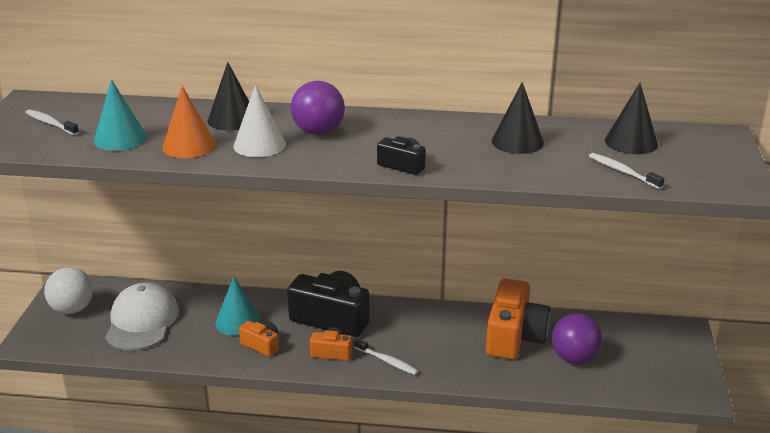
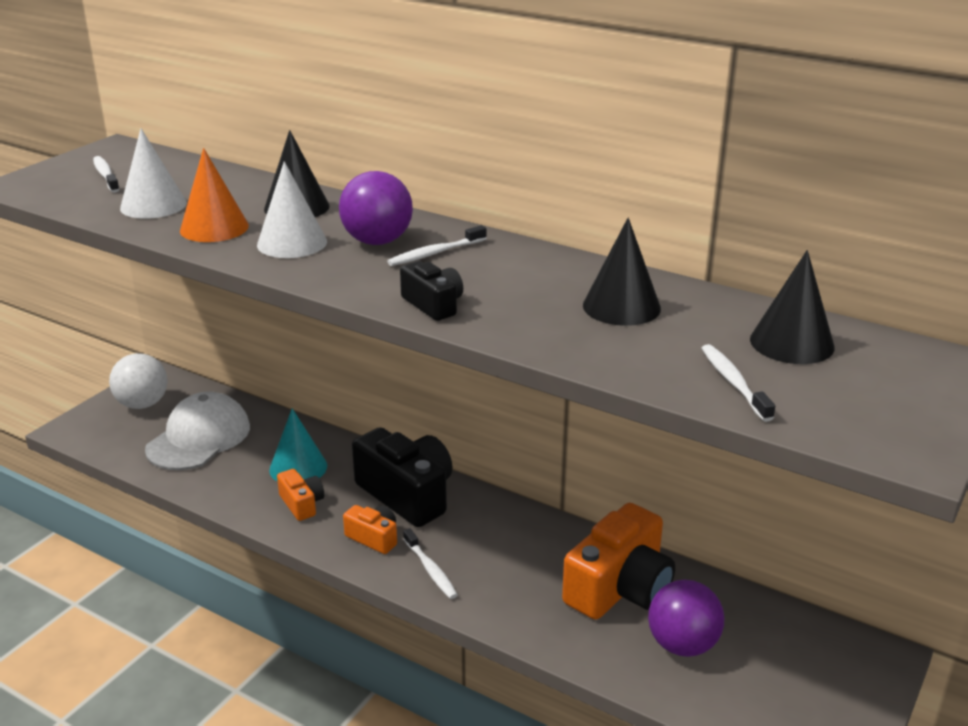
camera: 25 degrees right, 0 degrees up
turquoise cone [94,79,147,151] -> white cone [120,129,187,219]
none -> white toothbrush [387,225,487,266]

